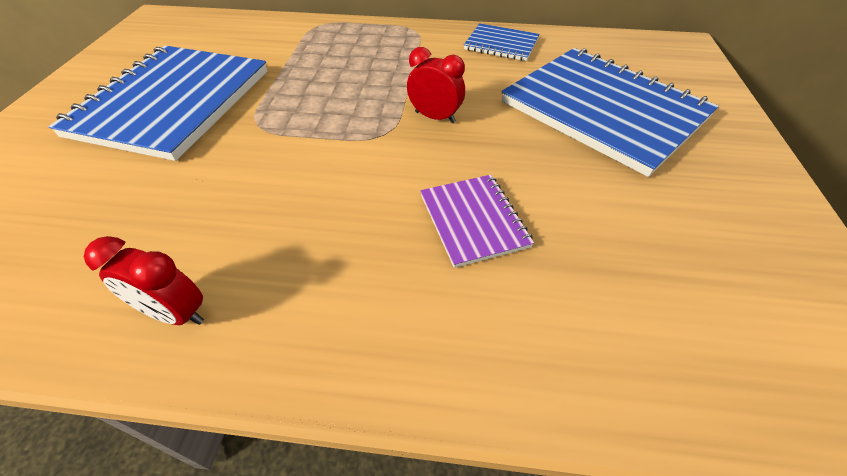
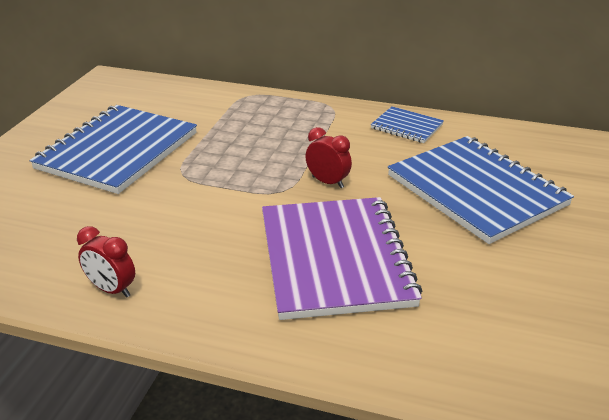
camera: 10 degrees right, 15 degrees down
purple notebook [420,175,534,268] -> purple notebook [262,197,422,320], size x2.09

